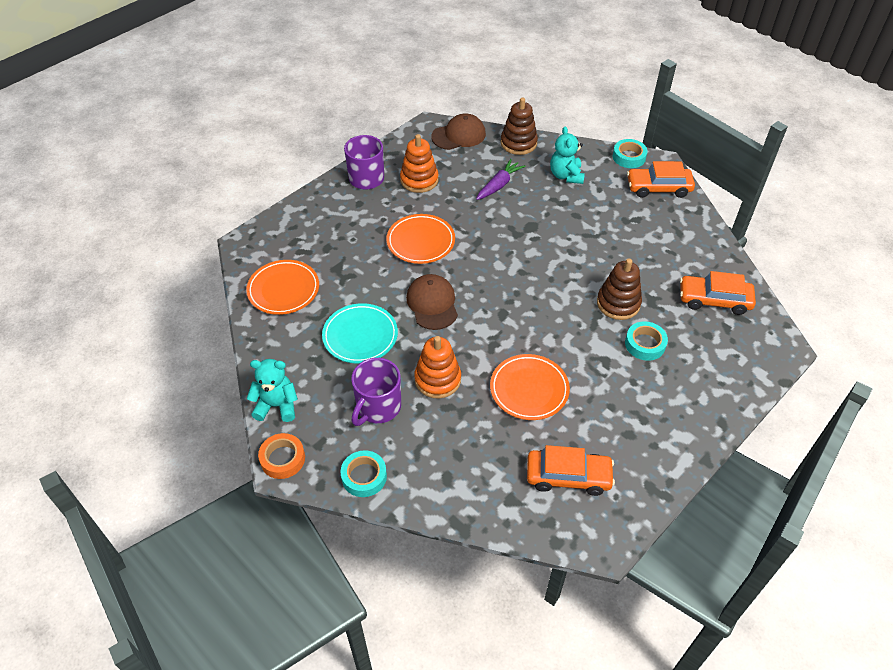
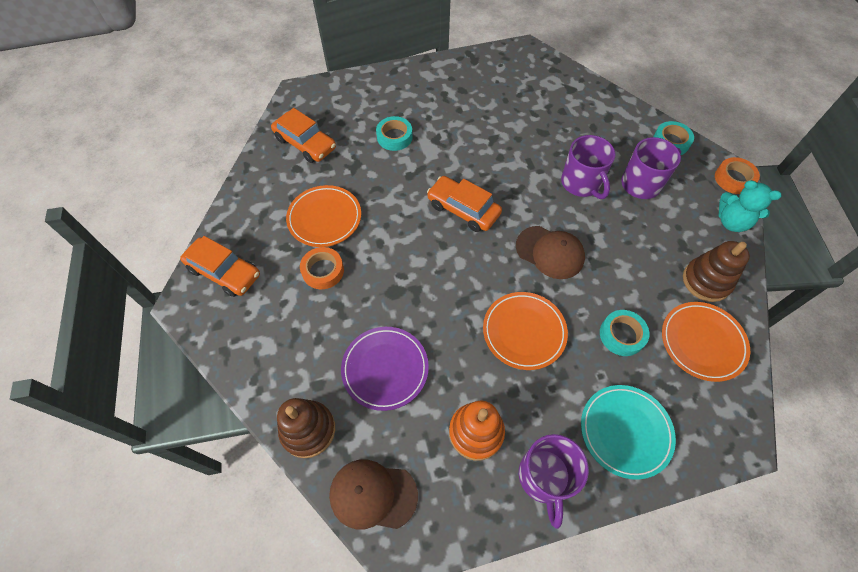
camera: 150 degrees left, 10 degrees up
turquoise plate [322,303,398,363] -> turquoise plate moved to [581,385,676,480]
brown cap [406,274,458,330] -> brown cap turned 75 degrees counterclockwise [516,226,585,279]
orange stacking toy [414,336,461,399] -> purple mug [561,135,615,199]
purple carrot [476,159,525,200] -> purple plate [341,327,429,411]
orange plate [490,354,570,420] -> orange plate moved to [286,185,361,247]
orange car [527,445,615,496] -> orange car moved to [427,176,502,232]
turquoise teddy bear [550,126,585,184] -> none
brown stacking toy [597,258,642,320] -> brown stacking toy moved to [683,241,750,302]
turquoise tape [613,139,648,168] -> turquoise tape moved to [600,310,649,356]
none -> orange tape [300,247,344,289]

